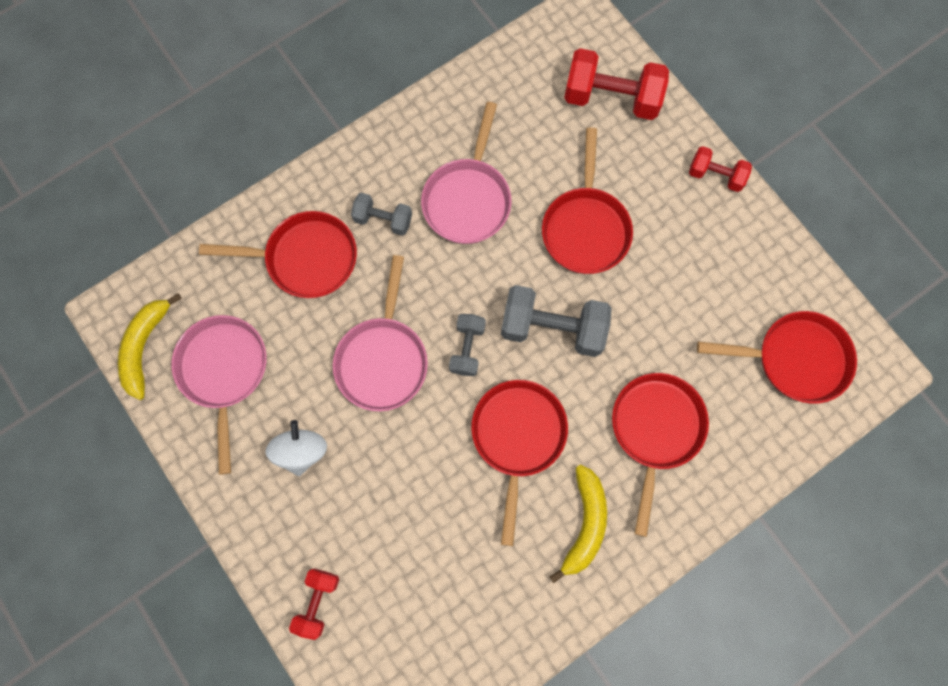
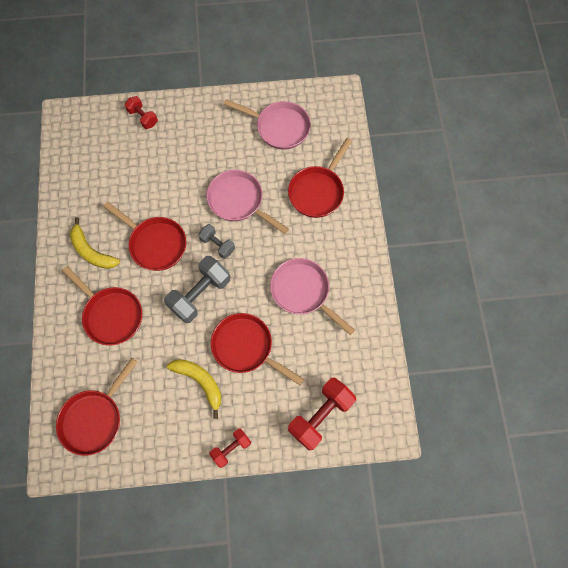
camera: 120 degrees right, 5 degrees down
yellow banana [118,293,182,400] -> yellow banana moved to [167,359,221,419]
white spinning top [265,420,327,476] -> none
grey dumbbell [351,193,412,236] -> none

